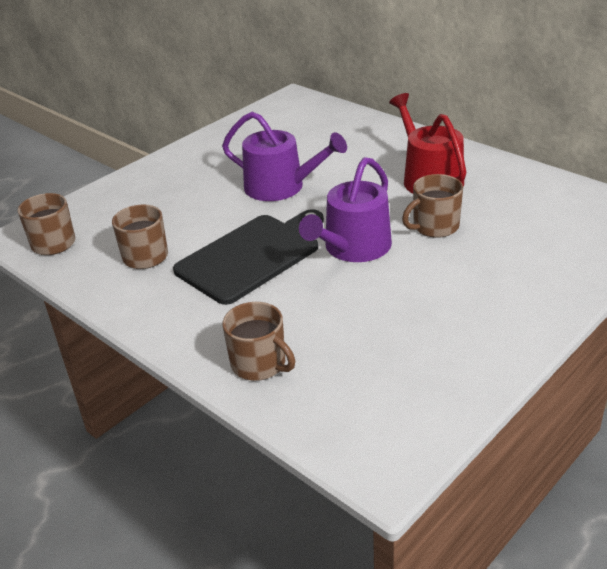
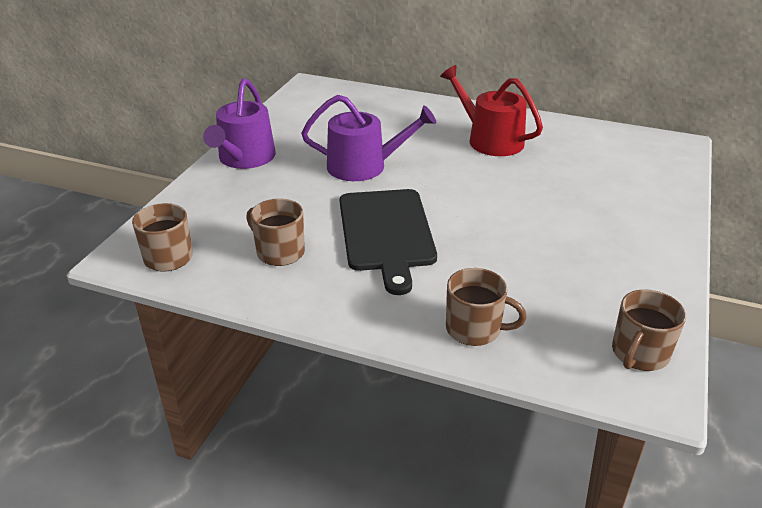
camera: 25 degrees left, 0 degrees up
black cutting board [173,209,324,305] -> black cutting board turned 150 degrees clockwise [340,189,437,295]
purple watering can [299,157,392,262] -> purple watering can moved to [203,78,276,169]
brown mug [402,174,463,238] -> brown mug moved to [612,289,686,371]

